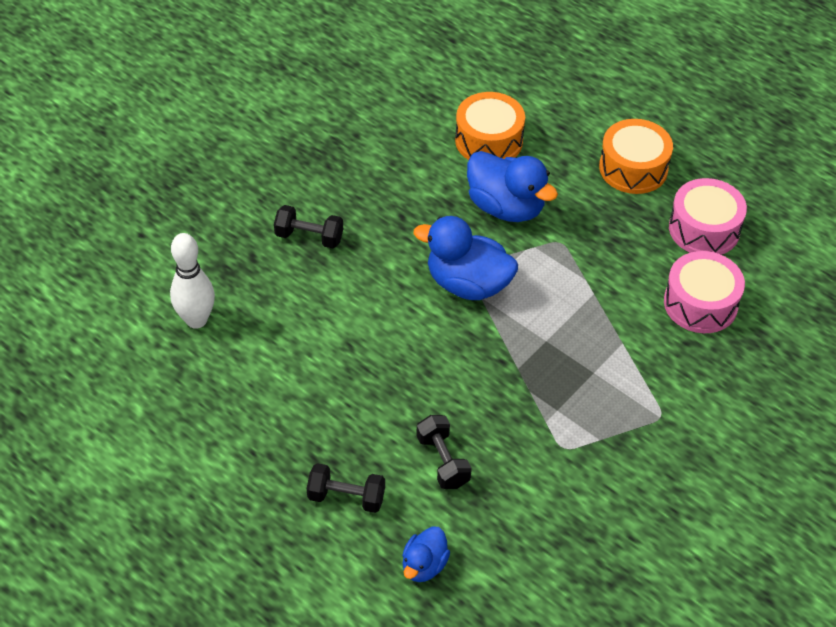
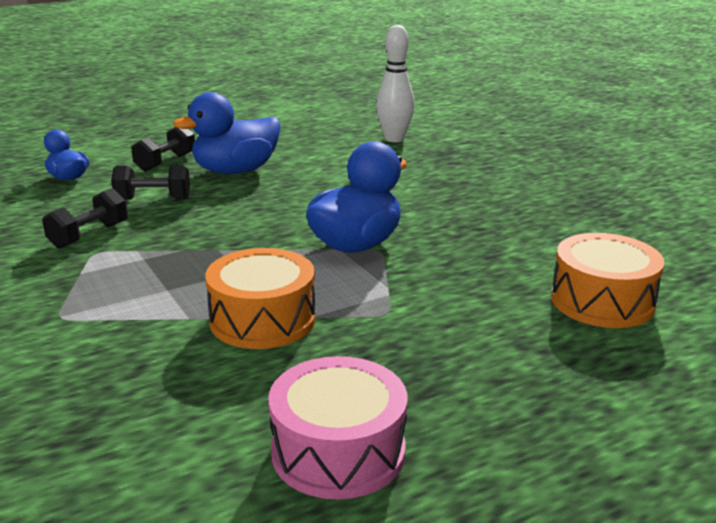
camera: 110 degrees right, 25 degrees down
black dumbbell [274,205,343,248] -> black dumbbell moved to [42,188,128,249]
blue duck [467,151,558,222] -> blue duck moved to [173,92,281,174]
orange drum [599,119,673,194] -> orange drum moved to [205,248,316,349]
pink drum [664,251,745,333] -> none

